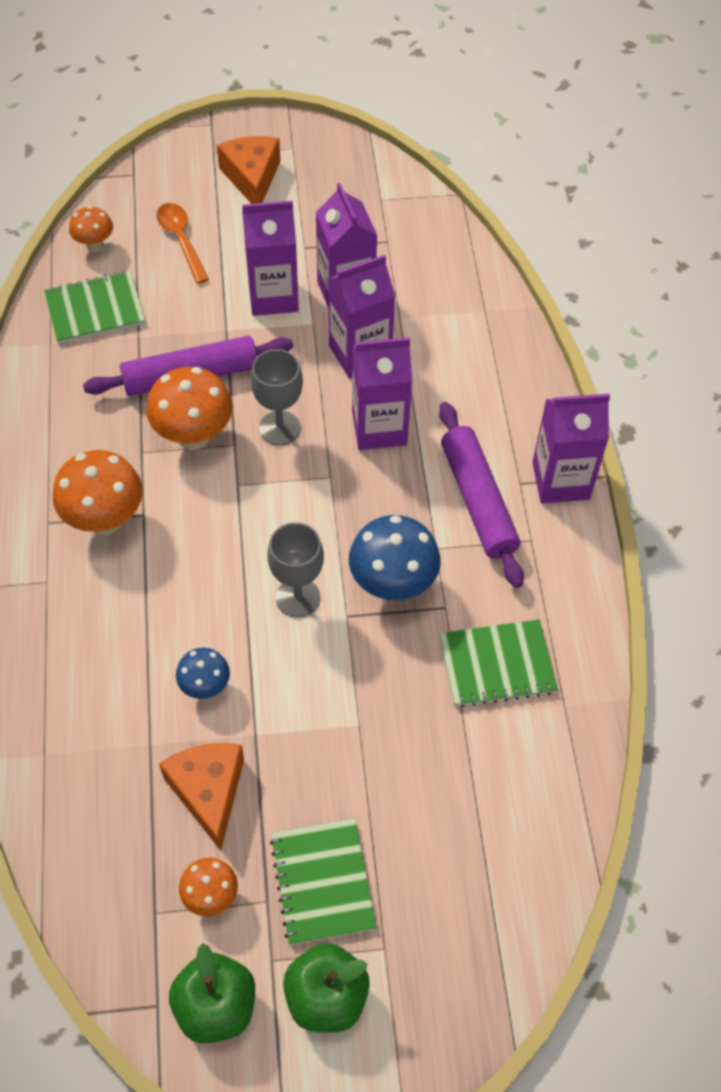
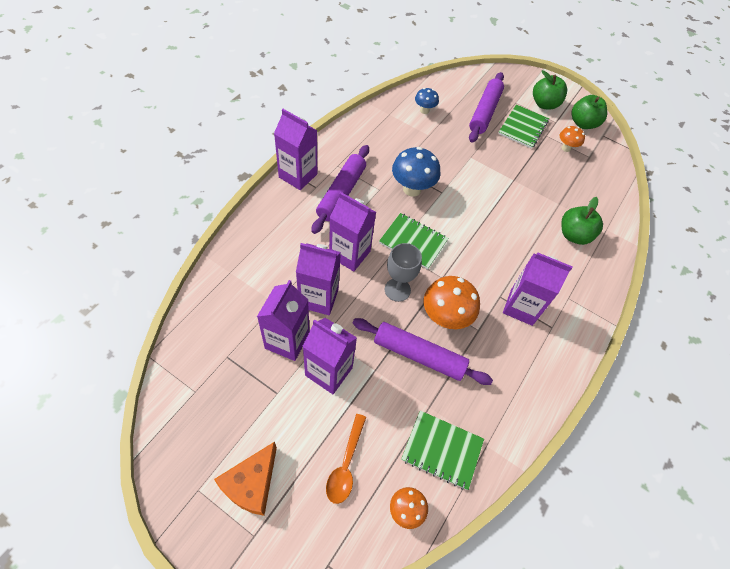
camera: 145 degrees left, 0 degrees up
orange mushroom [53,450,143,535] -> purple carton [503,252,573,326]
orange cheese [159,743,244,851] -> none
blue mushroom [176,648,230,699] -> blue mushroom moved to [415,88,439,114]
grey goblet [267,522,324,618] -> none
green notebook [440,619,558,708] -> green notebook moved to [379,213,448,269]
none -> purple rolling pin [469,72,504,143]
none -> green apple [561,197,603,245]

